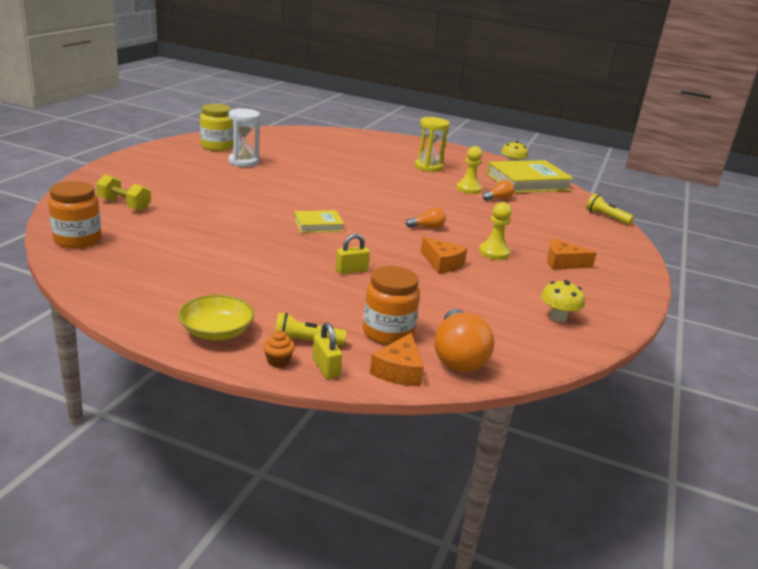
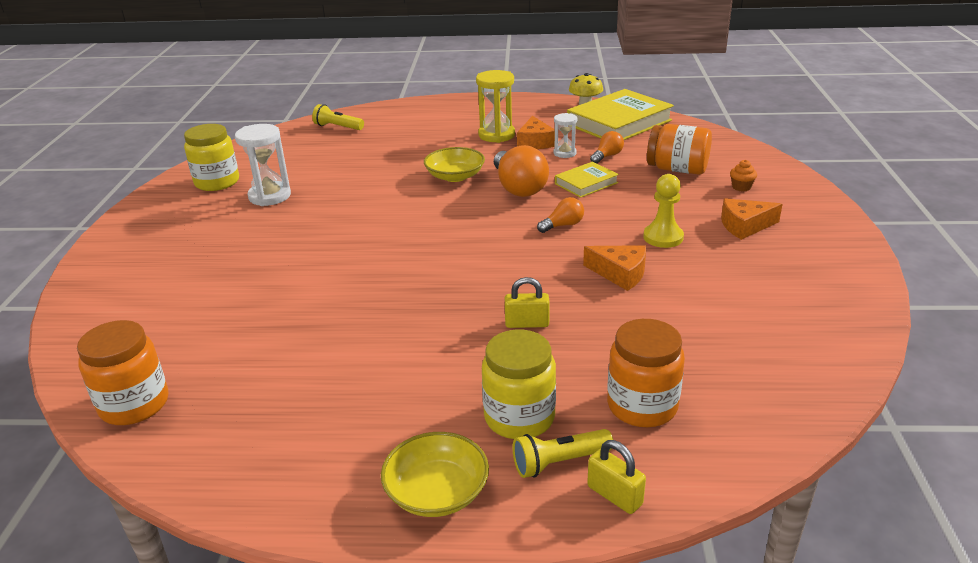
camera: 15 degrees left, 5 degrees up
yellow dumbbell [96,174,151,211] -> none
orange cupcake [263,330,295,368] -> orange cupcake moved to [730,160,757,191]
yellow book [294,210,344,233] -> yellow book moved to [555,162,619,198]
yellow padlock [335,234,370,274] -> yellow padlock turned 45 degrees clockwise [505,277,550,328]
orange cheese [370,333,424,386] -> orange cheese moved to [517,116,555,149]
orange light bulb [434,309,494,372] -> orange light bulb moved to [494,145,549,197]
yellow pawn [456,146,483,194] -> white hourglass [554,113,578,158]
yellow mushroom [541,280,585,322] -> none
yellow flashlight [586,194,634,225] -> yellow flashlight moved to [312,104,364,130]
none -> yellow bowl [424,147,485,182]
none -> yellow jar [482,330,556,439]
none -> orange jar [647,124,712,175]

